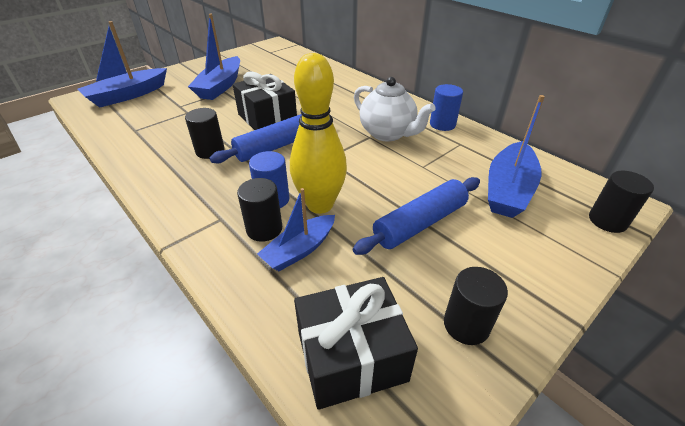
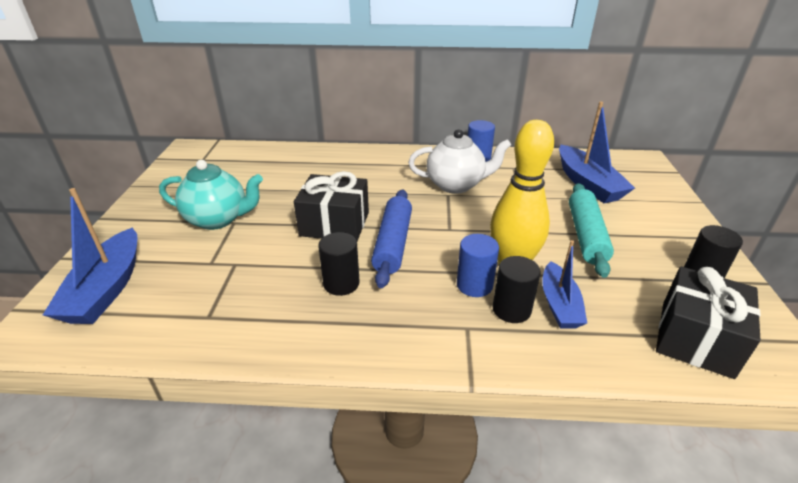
camera: 45 degrees left, 5 degrees down
blue boat [188,14,240,100] -> turquoise teapot [159,160,263,230]
blue rolling pin [353,177,480,255] -> turquoise rolling pin [569,183,614,278]
black cylinder [589,171,654,233] -> none

